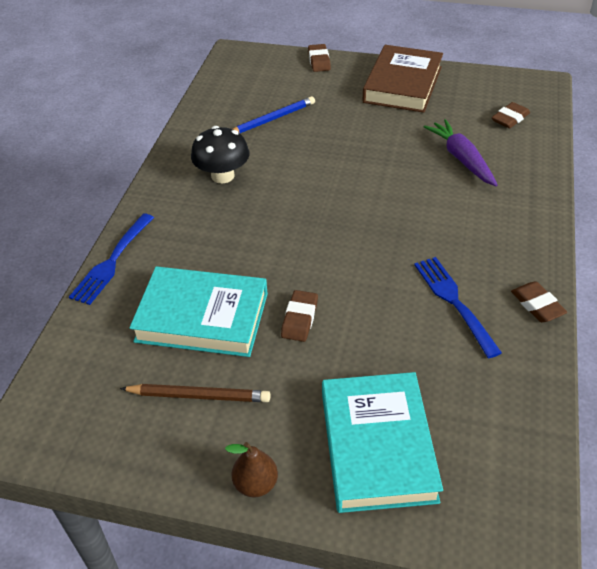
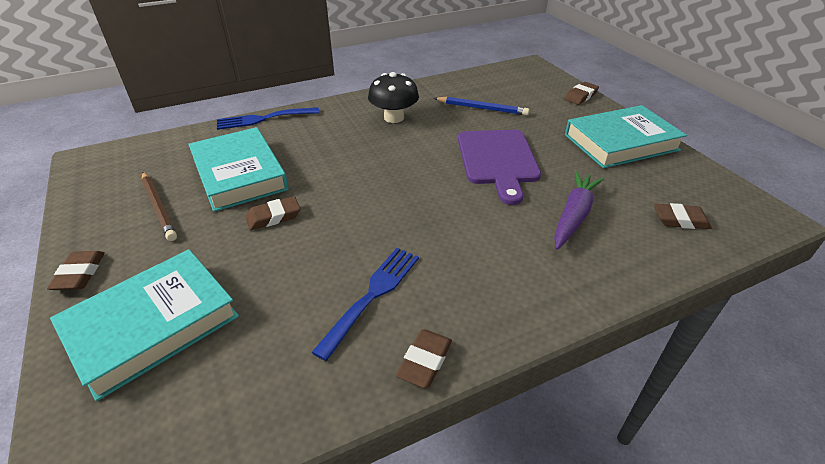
camera: 50 degrees right, 5 degrees down
brown pear [225,442,278,497] -> brown eraser [47,251,105,290]
brown book [362,45,443,113] -> turquoise book [565,105,687,168]
none -> purple cutting board [458,130,541,205]

